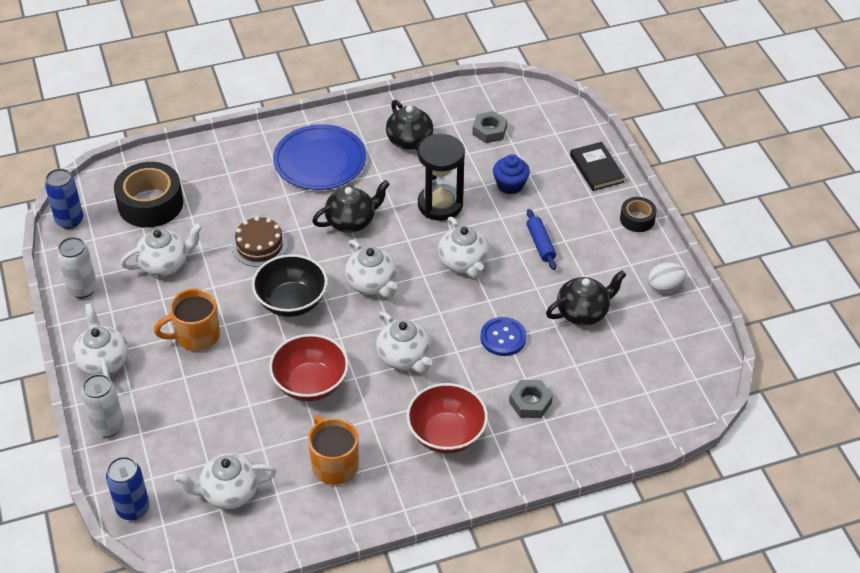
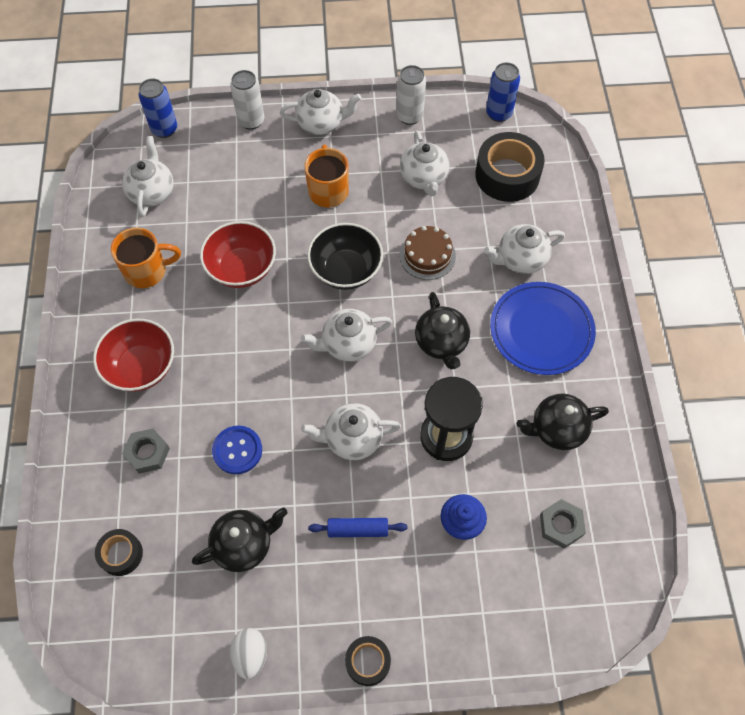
camera: 105 degrees right, 15 degrees up
white teapot [376,311,432,373] -> white teapot moved to [484,224,565,274]
black teapot [546,270,626,326] -> black teapot turned 105 degrees counterclockwise [192,507,288,572]
black book [570,142,625,191] -> none
none -> black tape [95,529,143,576]

